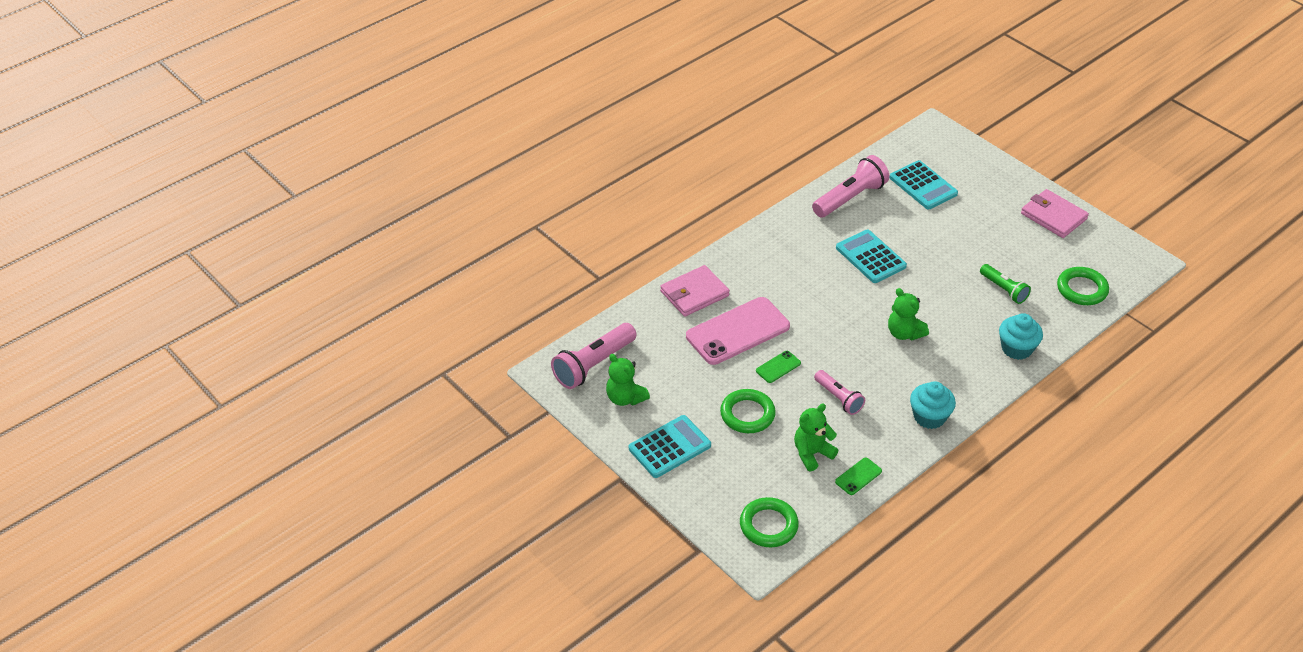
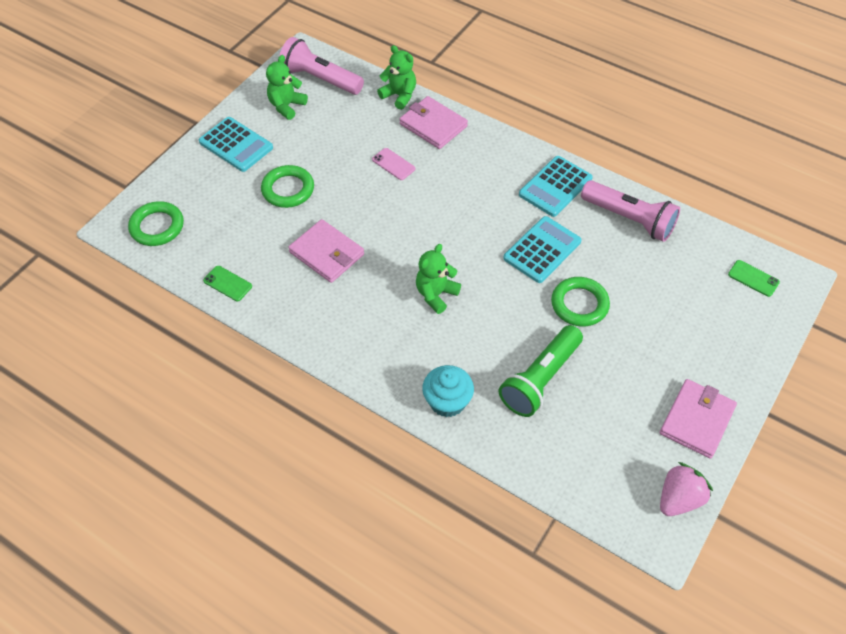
camera: 75 degrees right, 10 degrees up
pink phone [686,297,790,365] -> pink phone [372,148,415,180], size x0.43
green phone [756,351,801,383] -> green phone moved to [728,260,780,297]
green teddy bear [794,404,839,472] -> green teddy bear moved to [377,45,416,110]
pink flashlight [814,370,865,415] -> pink wallet [288,219,364,283]
turquoise calculator [890,160,958,209] -> turquoise calculator moved to [519,156,593,217]
turquoise cupcake [910,381,956,429] -> none
green flashlight [980,264,1031,304] -> green flashlight [499,325,583,417], size x1.64
green ring [1057,267,1109,305] -> green ring moved to [551,277,610,327]
none -> pink strawberry [660,462,713,516]

